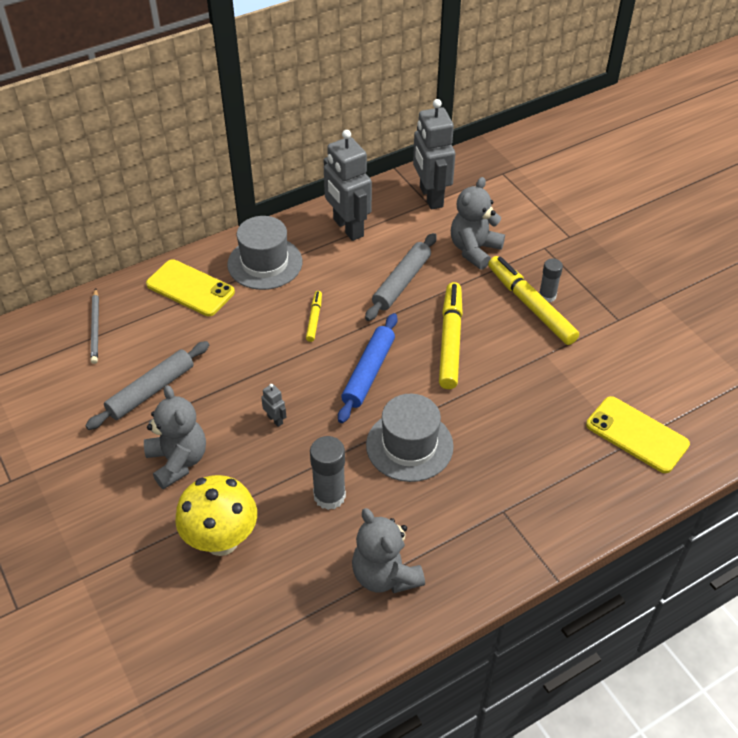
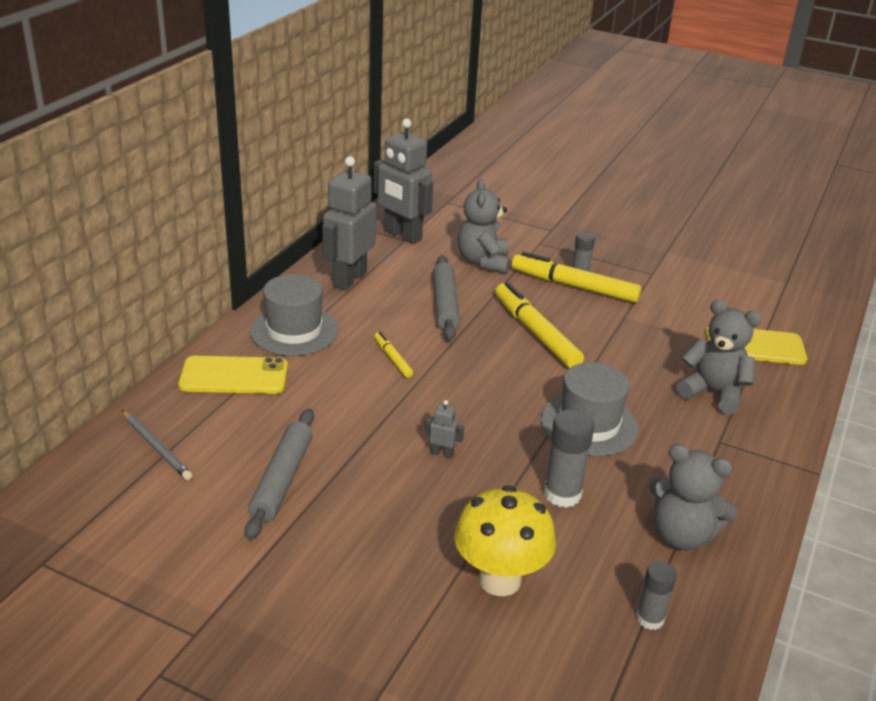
camera: 35 degrees left, 15 degrees down
grey teddy bear [144,385,206,489] -> grey teddy bear moved to [676,300,762,415]
grey robot [323,130,372,241] -> grey robot turned 90 degrees clockwise [322,156,376,290]
blue rolling pin [338,313,398,423] -> none
none -> grey glue stick [636,561,677,630]

